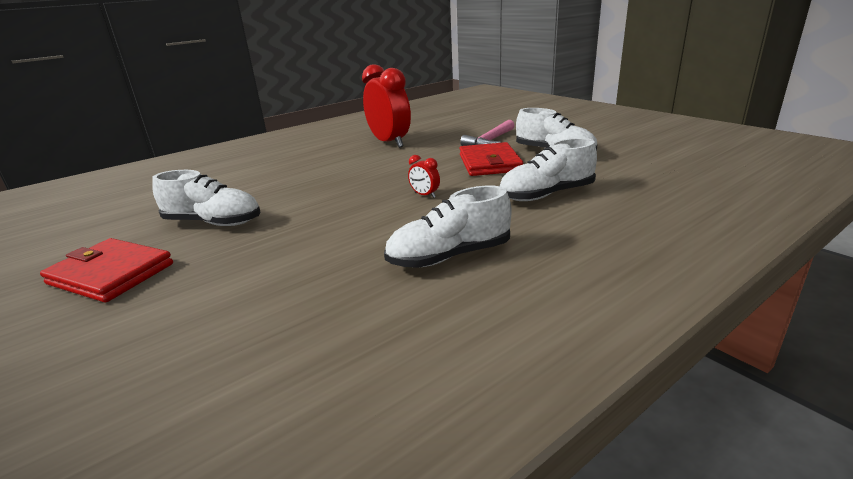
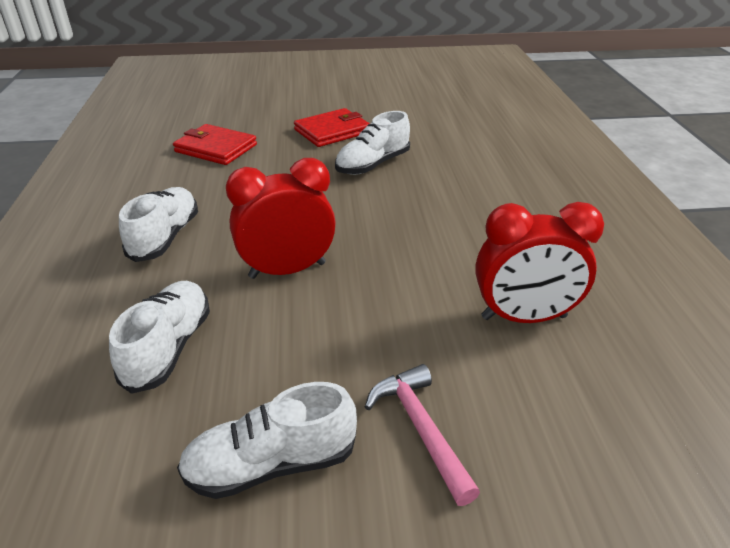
camera: 120 degrees right, 10 degrees up
red clock [408,155,440,198] -> red clock [226,158,336,279], size x2.44
red wallet [459,142,523,176] -> red wallet moved to [173,124,257,165]

